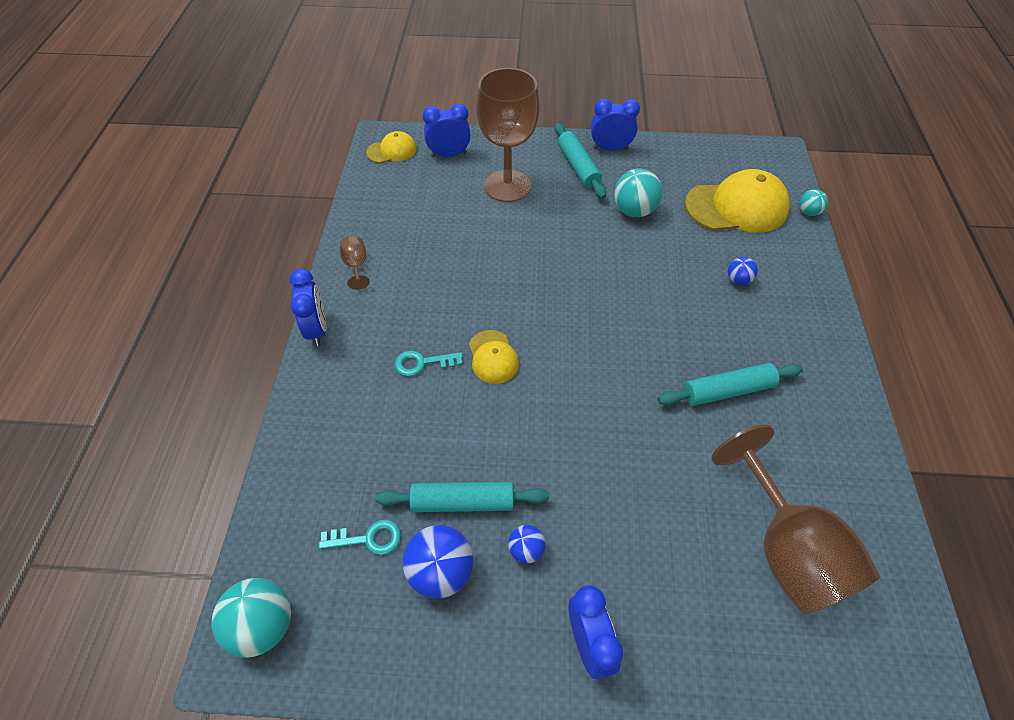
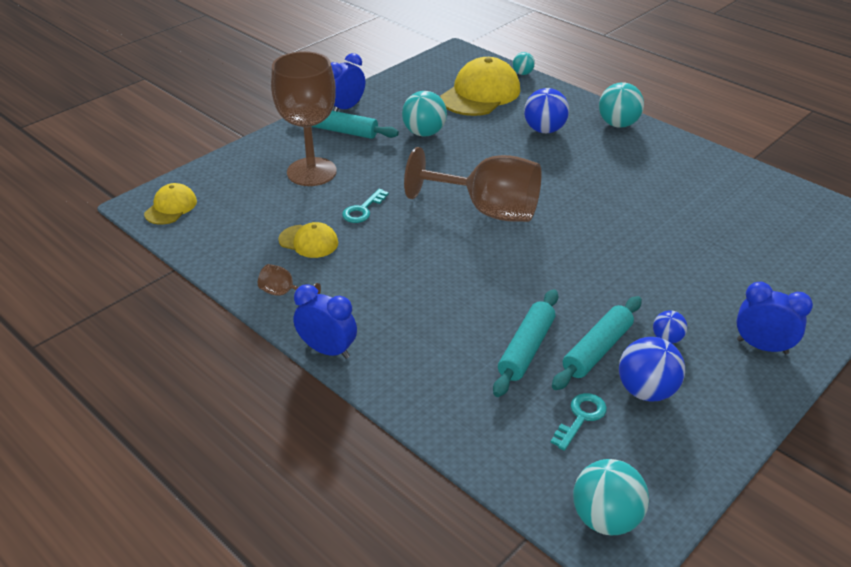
camera: 50 degrees left, 15 degrees down
turquoise key [394,351,463,376] -> turquoise key moved to [342,189,389,223]
blue clock [423,104,471,157] -> none
yellow cap [469,330,519,384] -> yellow cap moved to [278,222,338,258]
turquoise rolling pin [658,363,803,406] -> turquoise rolling pin moved to [493,289,558,397]
brown goblet [712,425,880,614] -> brown goblet moved to [404,147,542,222]
blue ball [728,257,758,285] -> blue ball [524,88,569,133], size x1.80
none -> turquoise ball [599,82,644,128]

